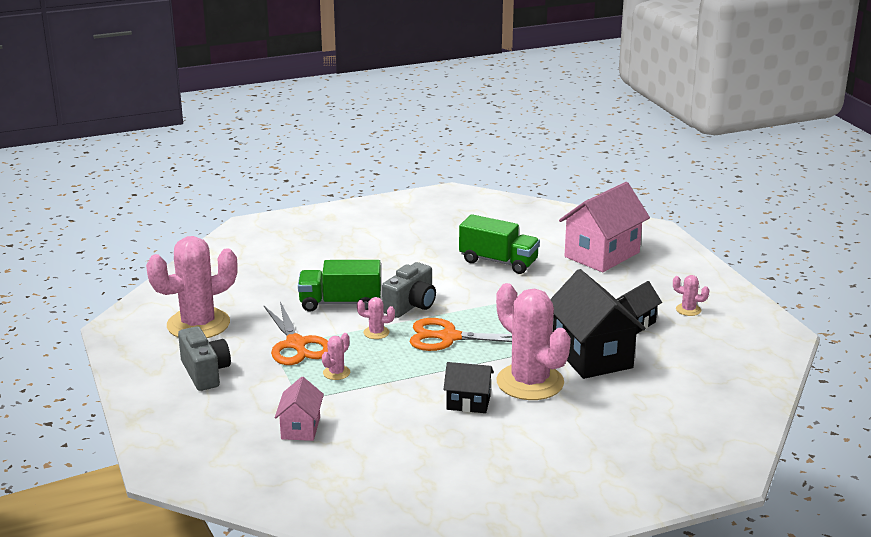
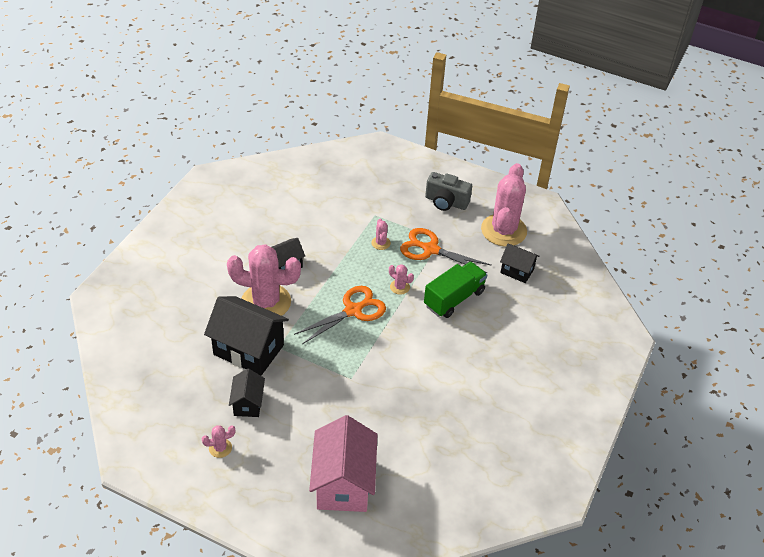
camera: 135 degrees right, 20 degrees up
pink house [275,377,324,441] -> none
pink cactus [357,297,395,339] -> pink cactus turned 75 degrees clockwise [389,264,414,295]
grey camera [382,262,436,318] -> none
green truck [459,214,540,274] -> none
none -> black house [500,244,539,283]

